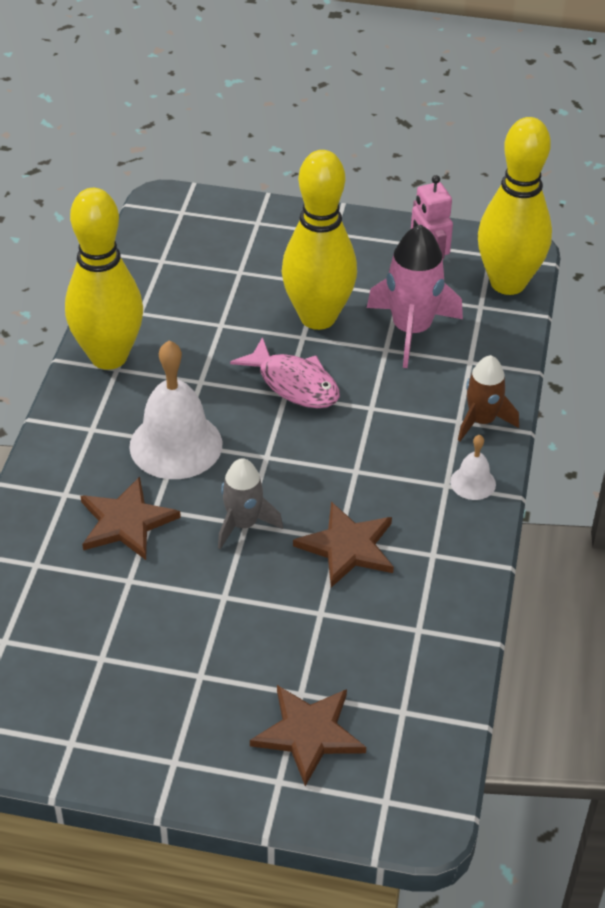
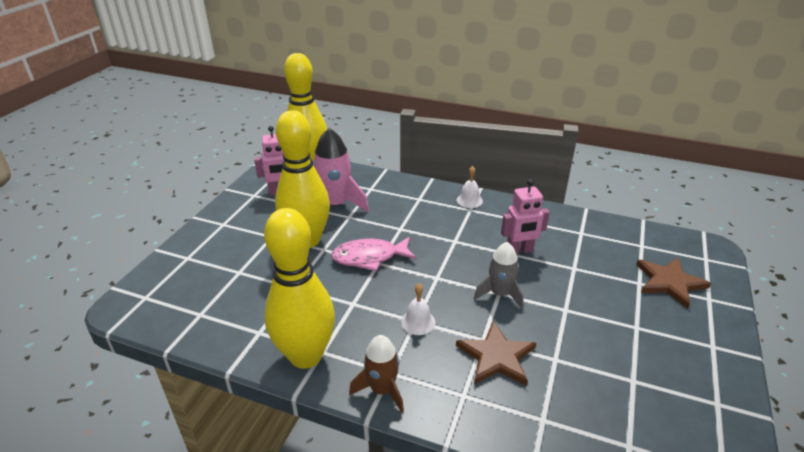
camera: 80 degrees left, 10 degrees down
white bell [129,340,222,479] -> white bell [401,284,435,335], size x0.48
pink fish [230,337,340,408] -> pink fish turned 150 degrees counterclockwise [331,237,417,271]
brown star [293,502,394,587] -> pink robot [501,179,550,255]
brown rocket [458,355,519,441] -> brown rocket moved to [349,335,404,413]

